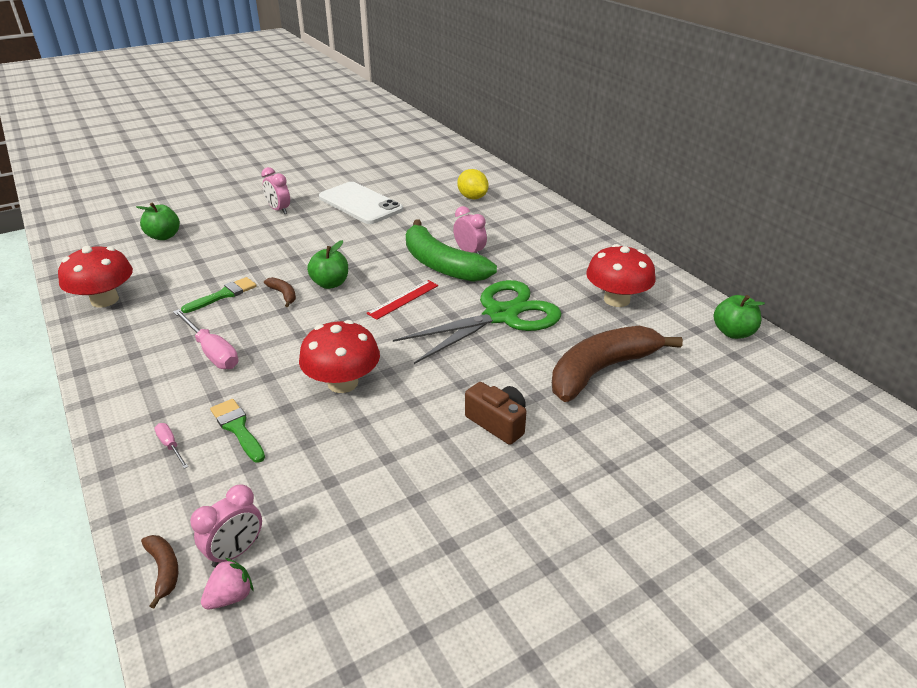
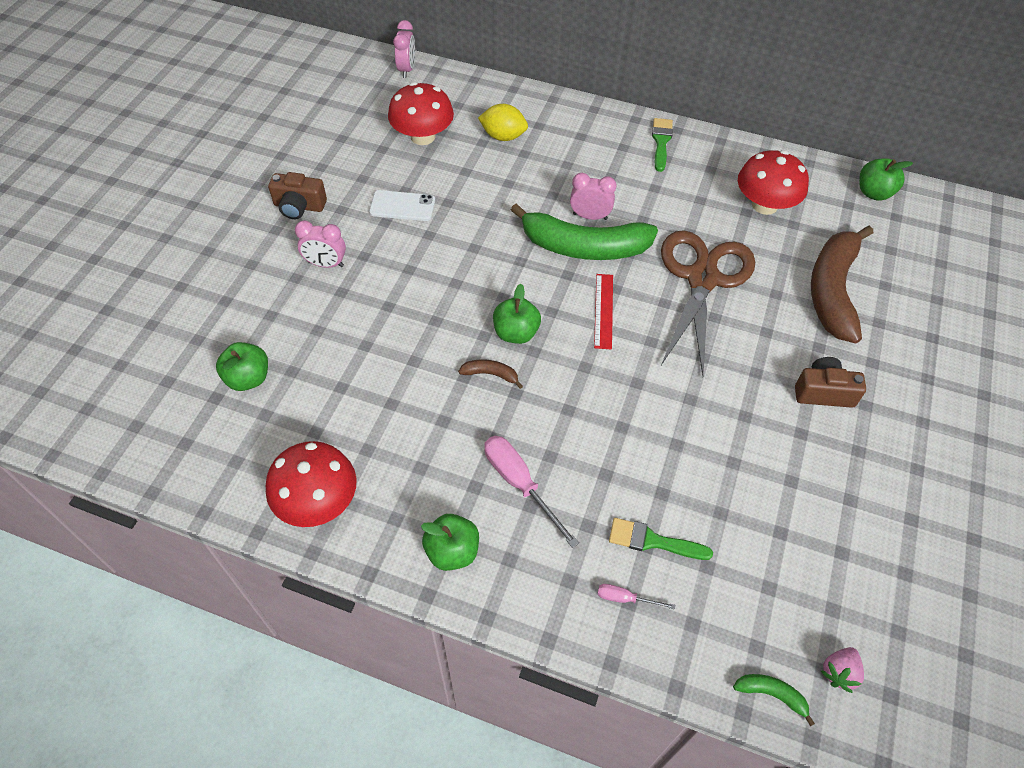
camera: 40 degrees left, 20 degrees up
brown banana [141,535,178,608] -> green banana [733,674,815,726]
pink screwdriver [173,309,239,369] -> pink screwdriver turned 135 degrees counterclockwise [484,436,579,548]
green brush [181,277,257,313] -> green brush moved to [652,118,673,172]
pink clock [190,485,262,567] -> pink clock moved to [393,20,415,78]
pink strawberry [201,558,253,609] -> pink strawberry turned 150 degrees counterclockwise [821,647,864,693]
red mushroom [299,320,380,393] -> red mushroom moved to [388,82,454,145]
white phone [319,182,403,224] -> white phone [369,190,435,221], size x0.57
green scissors [393,280,562,364] -> brown scissors [661,230,755,376]
none -> brown camera [268,172,327,219]
none -> green apple [421,514,479,571]

